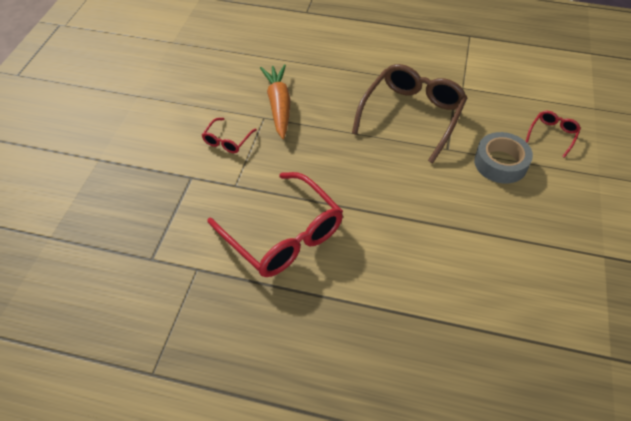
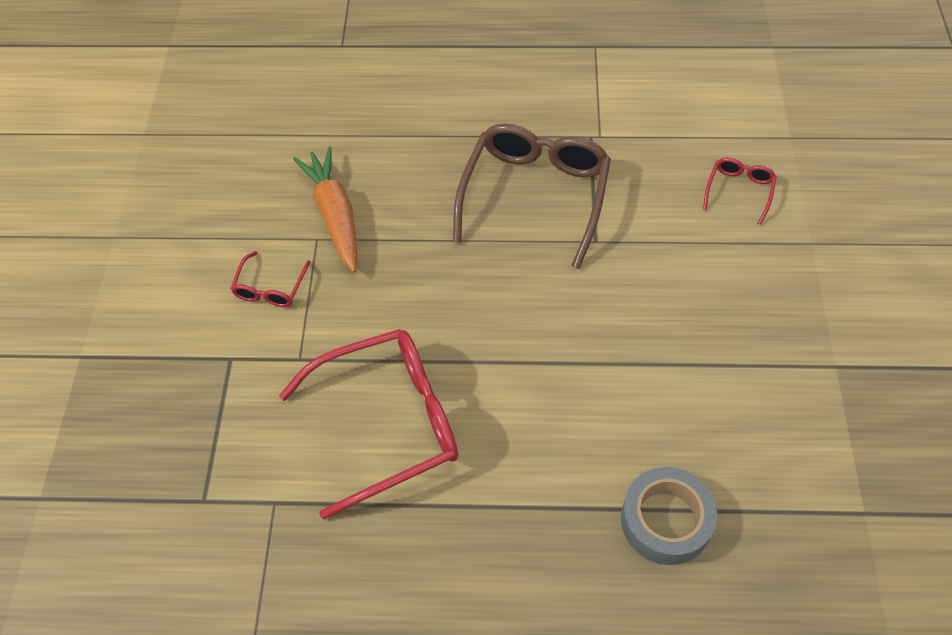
camera: 10 degrees left, 5 degrees up
red glasses [207,172,343,277] -> red glasses turned 60 degrees counterclockwise [279,329,458,519]
grey tape [474,132,533,184] -> grey tape moved to [621,467,717,565]

